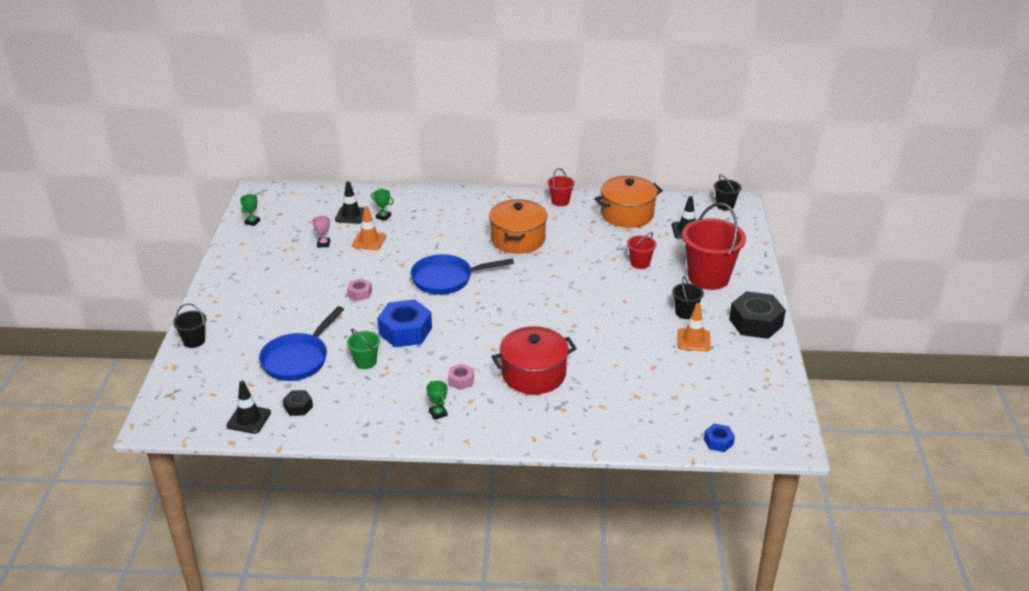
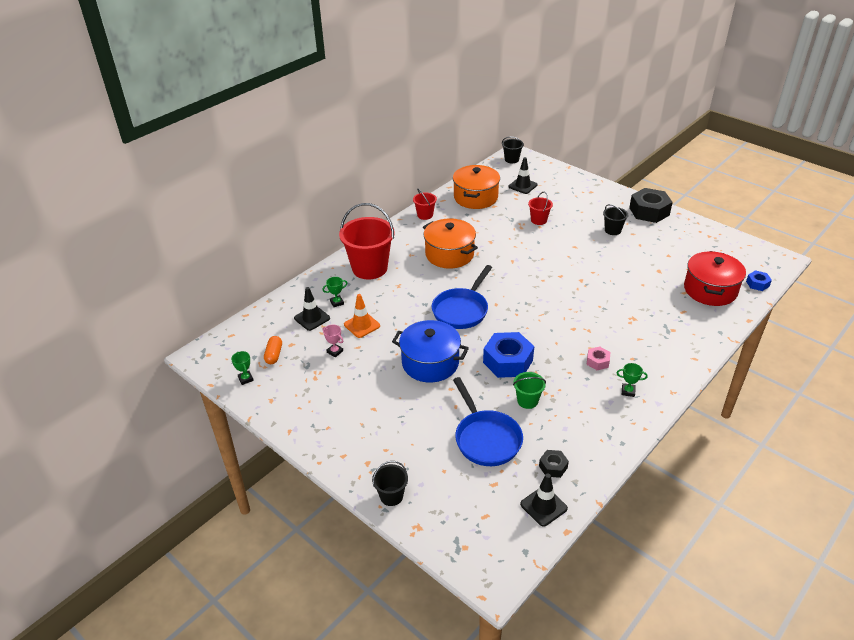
camera: 50 degrees left, 5 degrees up
pink nut [347,278,372,301] -> blue pot [392,320,469,383]
red pot [491,326,577,394] -> red pot moved to [684,251,746,306]
orange traffic cone [677,303,711,351] -> none
red bucket [682,203,746,290] -> red bucket moved to [339,203,395,279]
none -> orange capsule [264,336,282,364]

